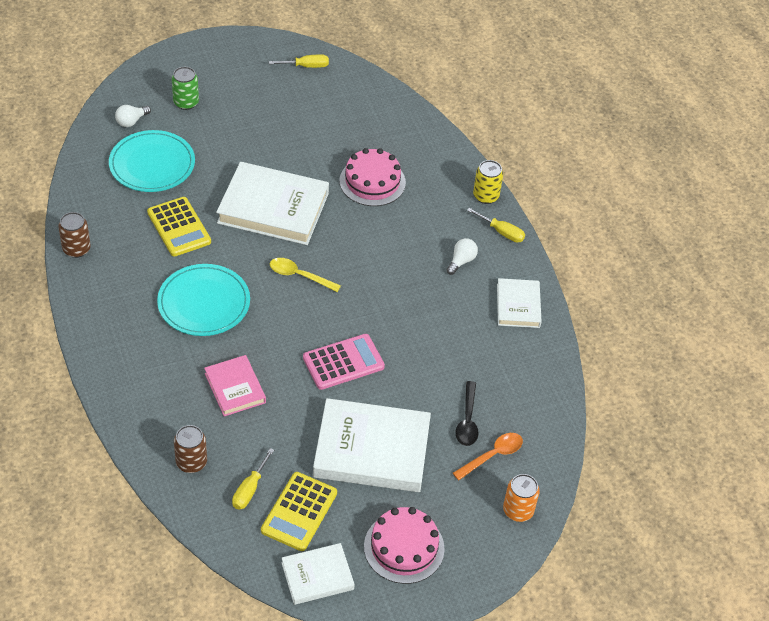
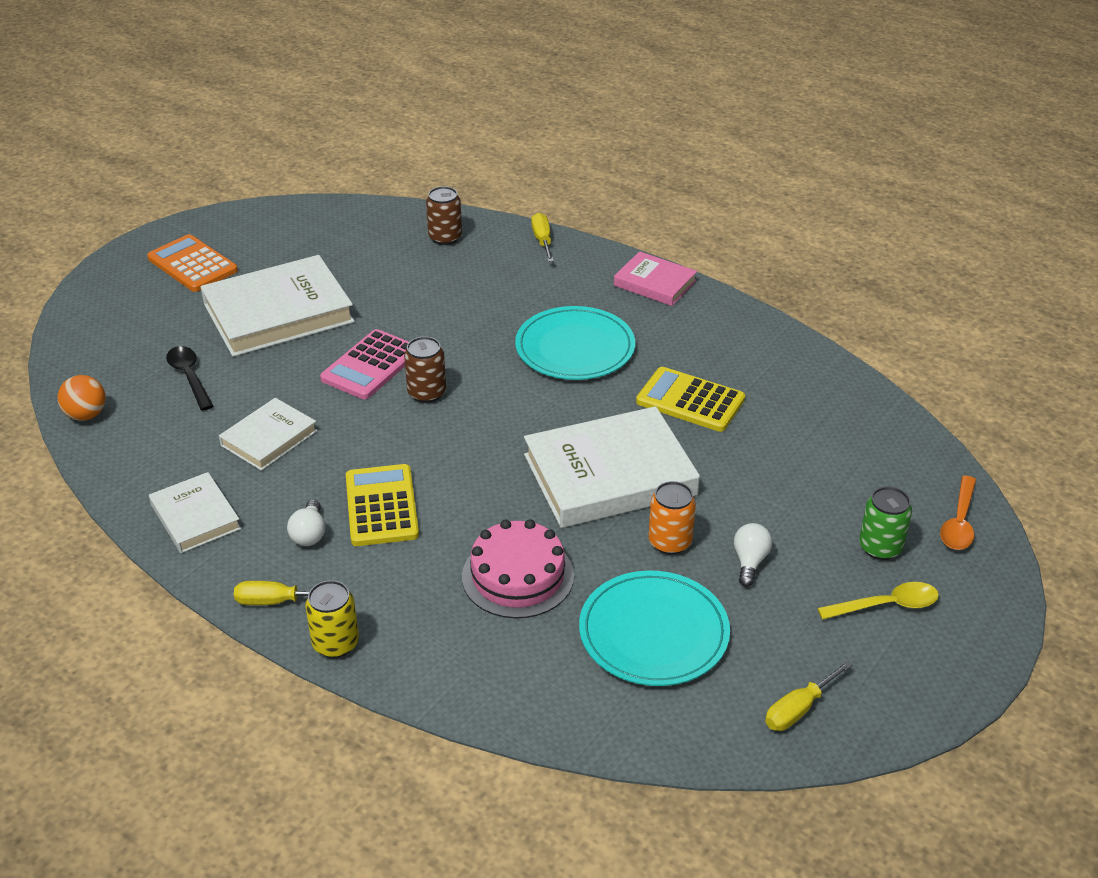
camera: 150 degrees right, 10 degrees down
brown can [58,212,91,258] -> brown can moved to [404,337,446,403]
turquoise plate [109,130,195,192] -> turquoise plate moved to [579,571,730,686]
white light bulb [115,105,151,127] -> white light bulb moved to [734,523,772,587]
pink book [204,355,266,416] -> pink book moved to [614,251,697,306]
yellow screwdriver [232,448,274,510] -> yellow screwdriver moved to [531,213,554,262]
yellow calculator [261,472,337,551] -> yellow calculator moved to [346,464,419,546]
yellow spoon [270,258,341,292] -> yellow spoon moved to [817,582,939,620]
white book [282,543,355,605] -> white book moved to [219,398,317,471]
pink cake [364,507,445,584] -> orange calculator [147,234,238,292]
orange spoon [453,433,523,480] -> orange spoon moved to [940,476,976,550]
orange can [503,474,539,522] -> orange can moved to [648,481,696,555]
none -> orange ball [58,375,106,421]

